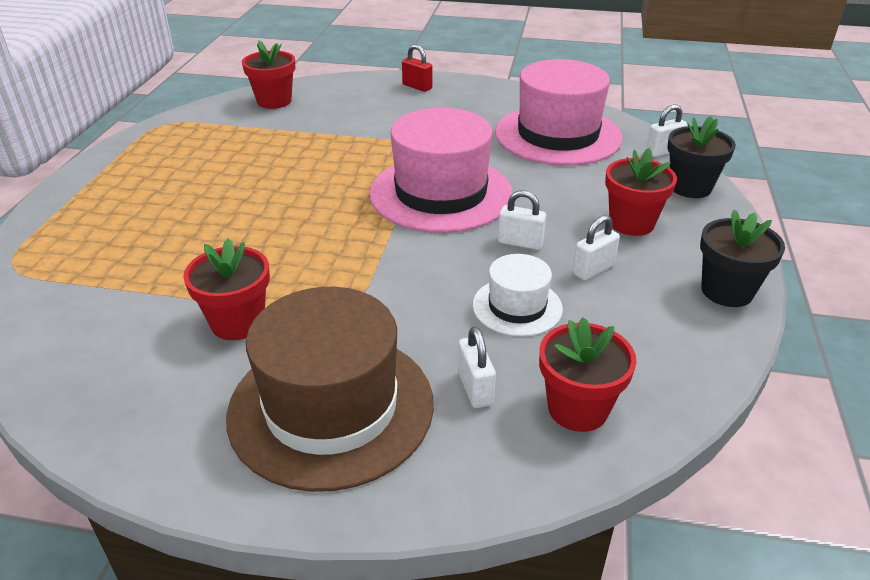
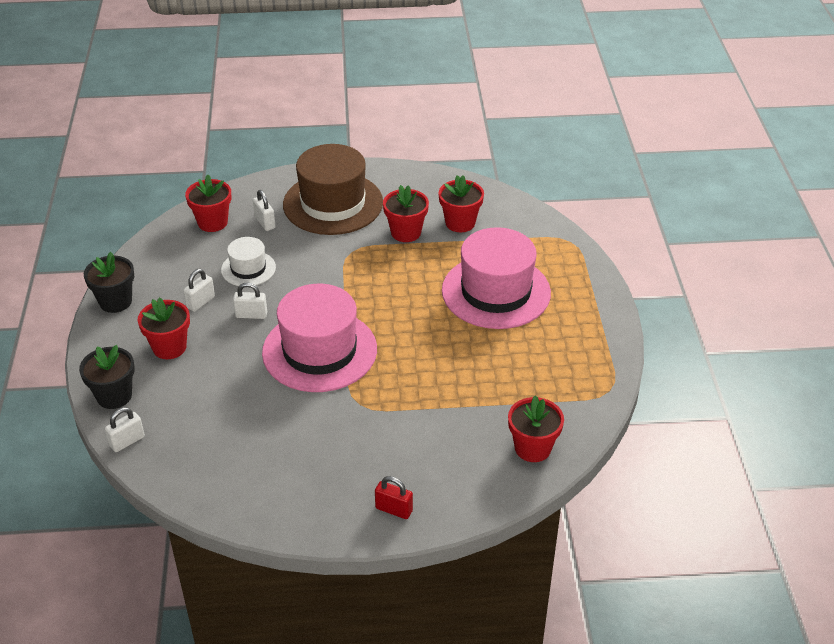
camera: 165 degrees right, 5 degrees up
pink hat [495,59,622,165] -> pink hat moved to [442,227,551,329]
none -> red flower pot [438,175,484,232]

